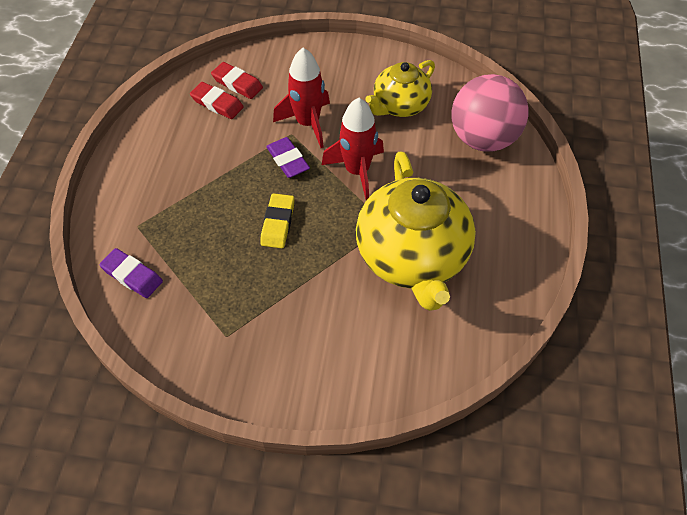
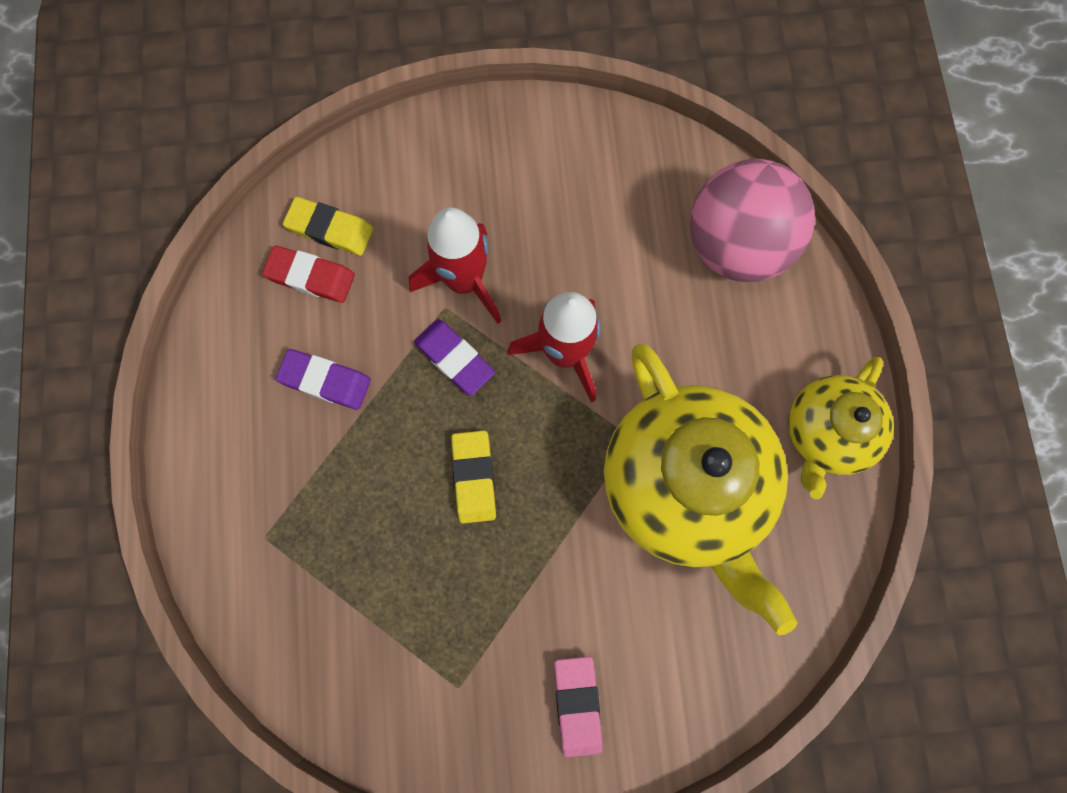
camera: 15 degrees left, 20 degrees up
purple eraser [99,248,163,298] -> purple eraser moved to [276,349,371,410]
red eraser [211,62,263,99] -> yellow eraser [283,197,374,256]
yellow teapot [365,60,435,117] -> yellow teapot moved to [788,357,894,499]
none -> pink eraser [554,656,602,757]

